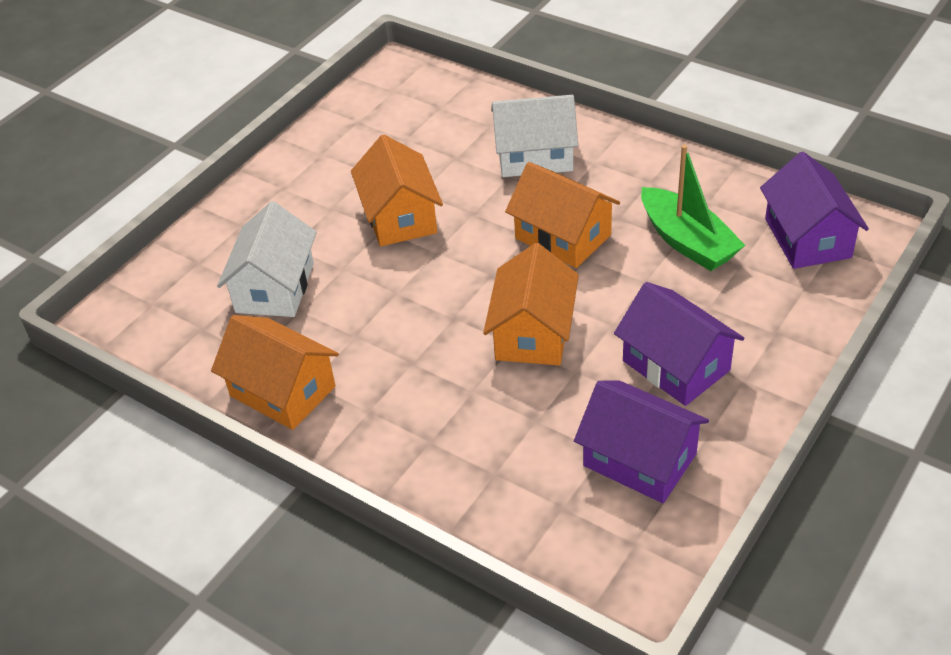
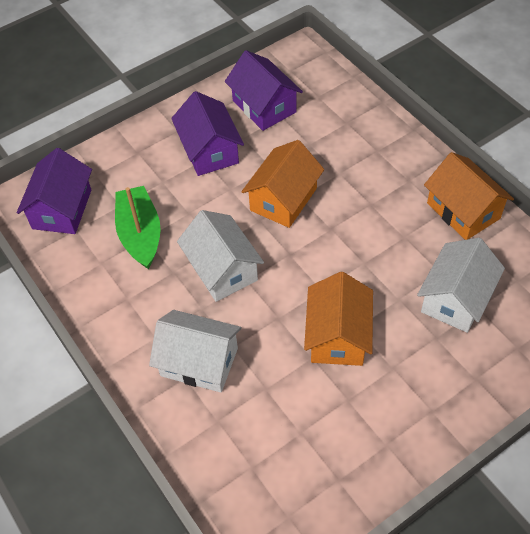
camera: 160 degrees left, 10 degrees up
orange house [505,162,620,268] -> white house [177,210,264,302]

